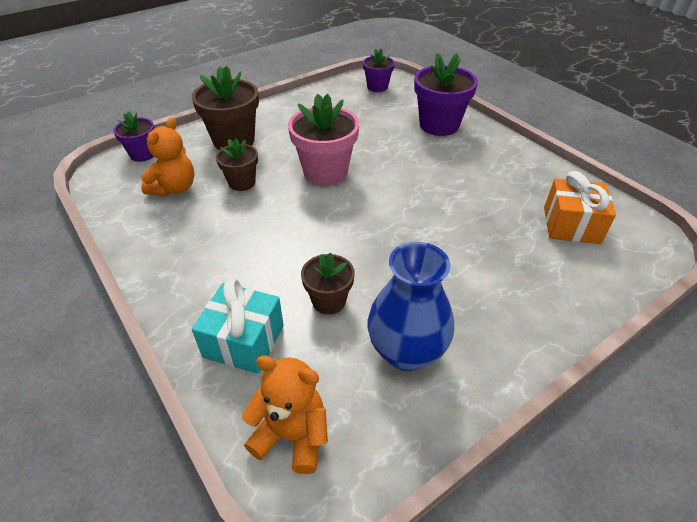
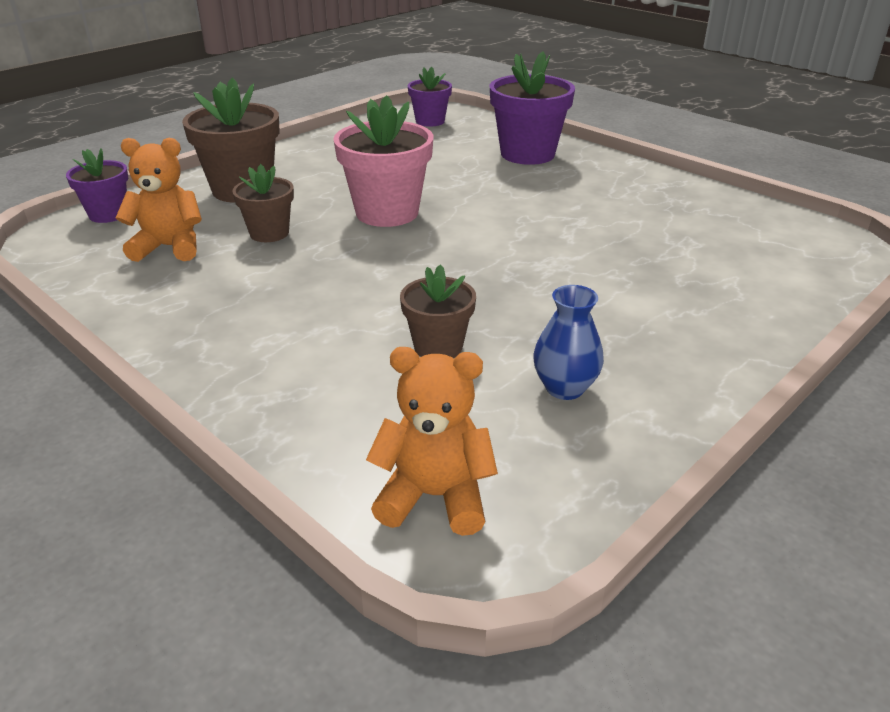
camera: 10 degrees left, 10 degrees down
orange teddy bear [141,117,195,197] -> orange teddy bear turned 105 degrees counterclockwise [116,138,202,262]
turquoise gift [192,278,284,374] -> none
blue vase [367,242,454,371] -> blue vase [533,285,604,400], size x0.59
orange gift [544,171,616,244] -> none

